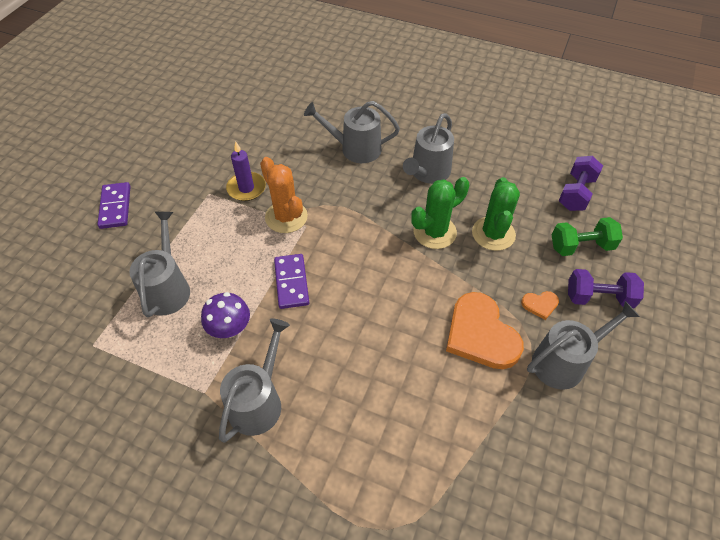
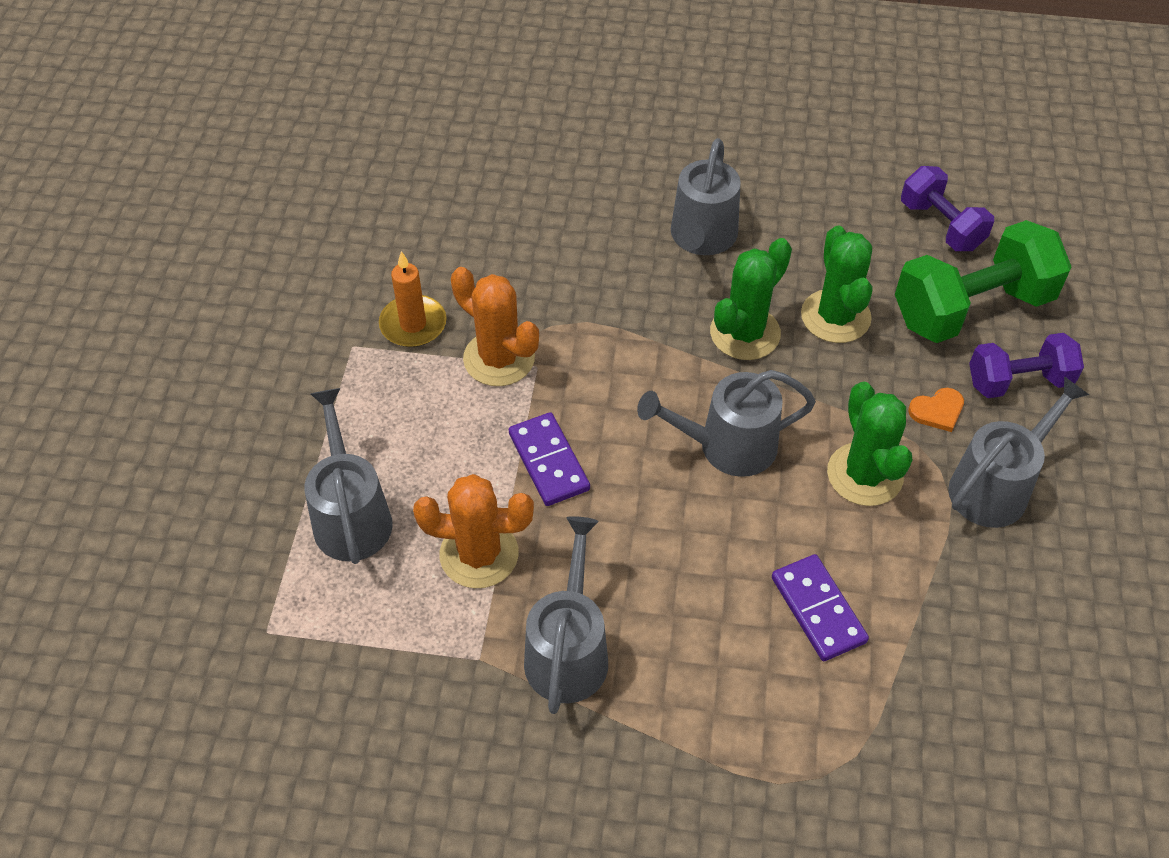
camera: 15 degrees left, 0 degrees up
purple domino [97,182,130,229] -> purple domino moved to [772,554,869,661]
purple mushroom [201,292,250,338] -> orange cactus [413,474,534,588]
purple candle [226,141,266,201] -> orange candle [379,251,446,347]
grey watering can [304,101,400,163] -> grey watering can moved to [637,370,816,477]
orange heart [446,292,524,369] -> green cactus [827,381,912,506]
green dumbbell [552,217,623,256] -> green dumbbell [895,220,1071,343], size x1.63
purple dumbbell [559,156,603,211] -> purple dumbbell turned 45 degrees counterclockwise [901,166,994,251]

